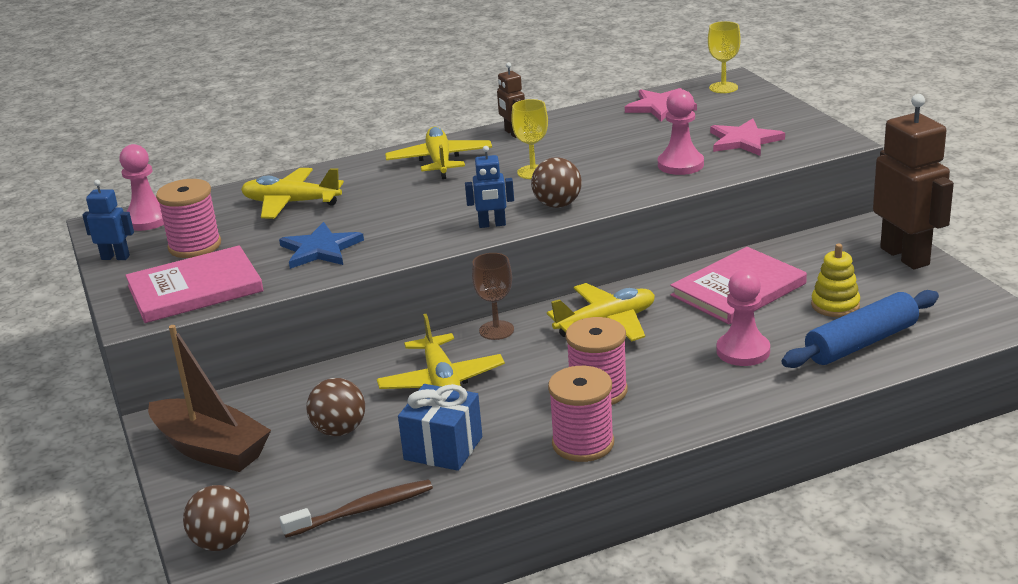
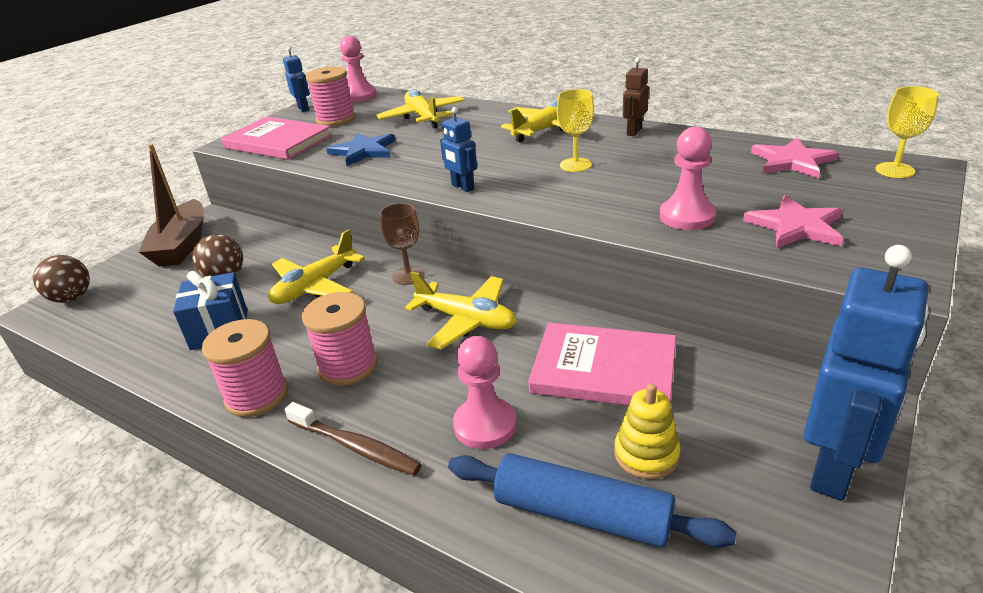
camera: 55 degrees right, 5 degrees up
brown toothbrush [279,479,433,538] -> brown toothbrush moved to [285,402,422,475]
brown ball [531,157,582,208] -> none
brown robot [873,94,954,269] -> blue robot [804,245,929,501]

